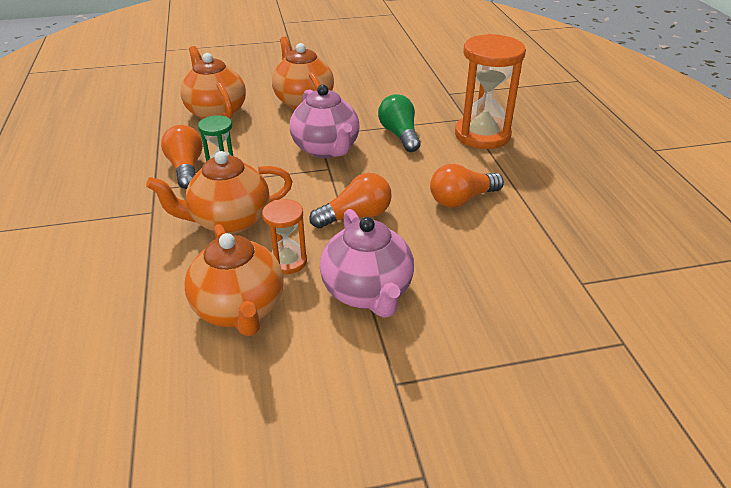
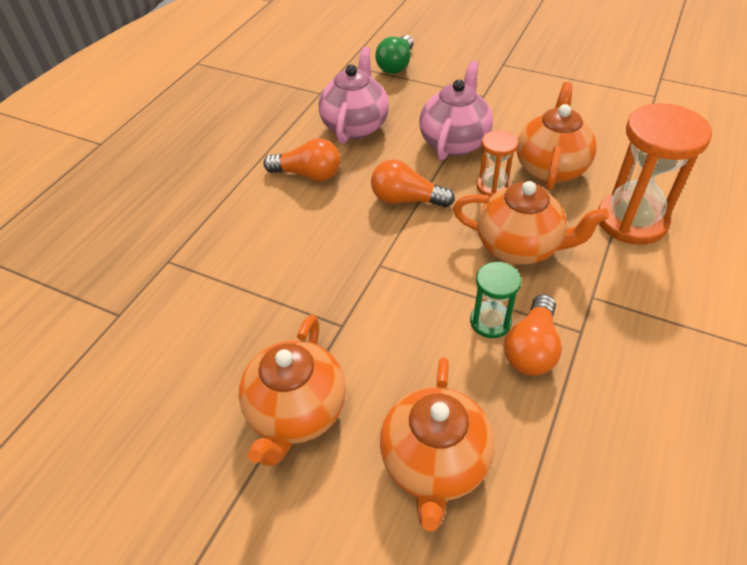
camera: 140 degrees left, 10 degrees up
pink teapot [290,85,360,158] -> pink teapot moved to [319,47,389,144]
green light bulb [378,94,421,152] -> green light bulb moved to [375,35,414,74]
orange hourglass [455,34,526,149] -> orange hourglass moved to [598,103,712,245]

